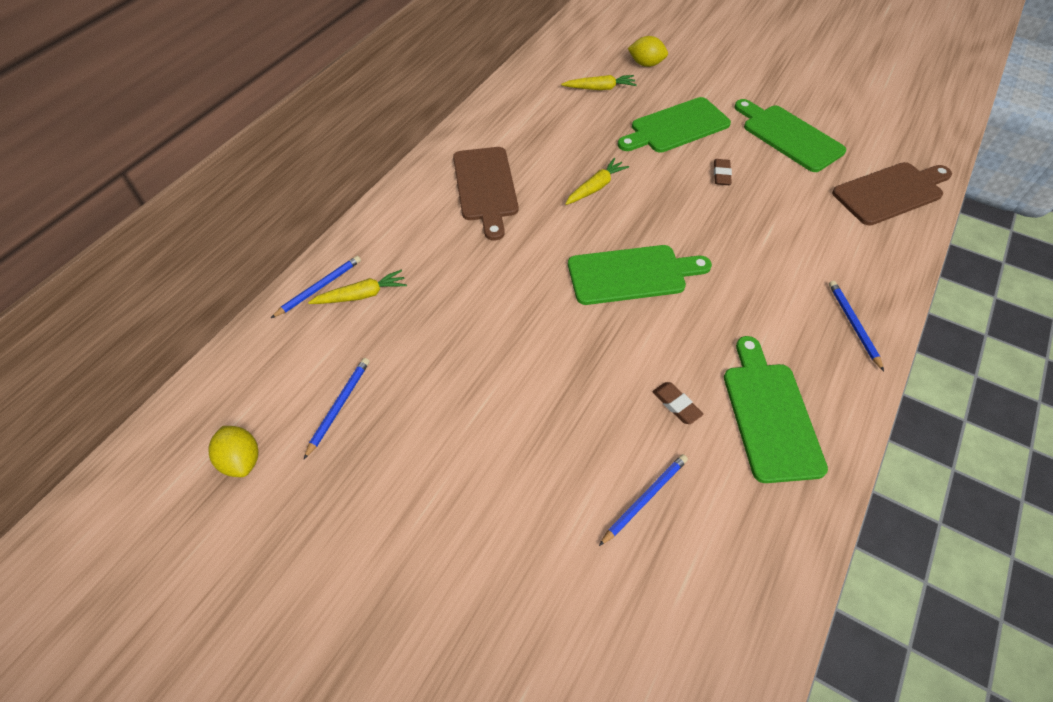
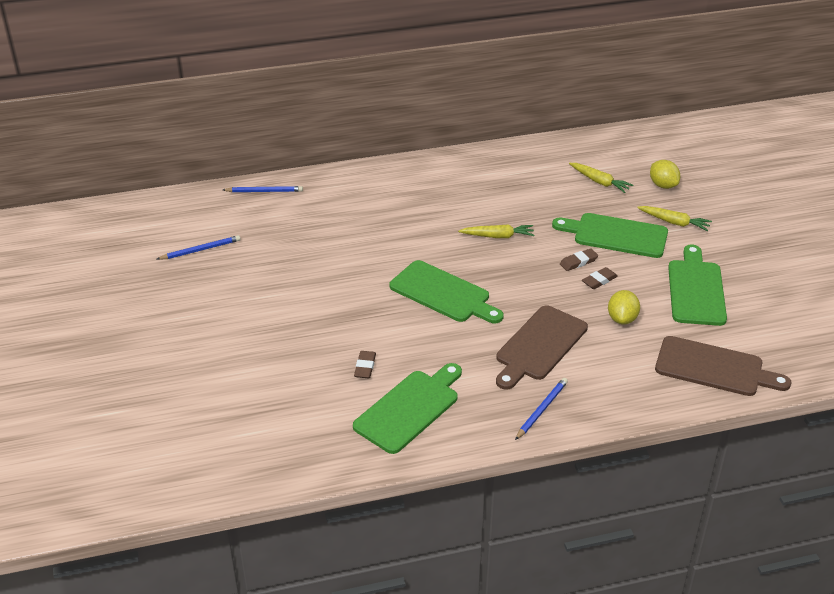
camera: 45 degrees right, 15 degrees down
yellow lemon [208,426,258,477] -> yellow lemon moved to [608,290,640,325]
yellow carrot [308,270,407,304] -> yellow carrot moved to [637,206,712,231]
brown cutting board [453,147,518,240] -> brown cutting board moved to [496,305,588,390]
blue pencil [599,454,688,546] -> none
none -> brown eraser [560,248,598,271]

